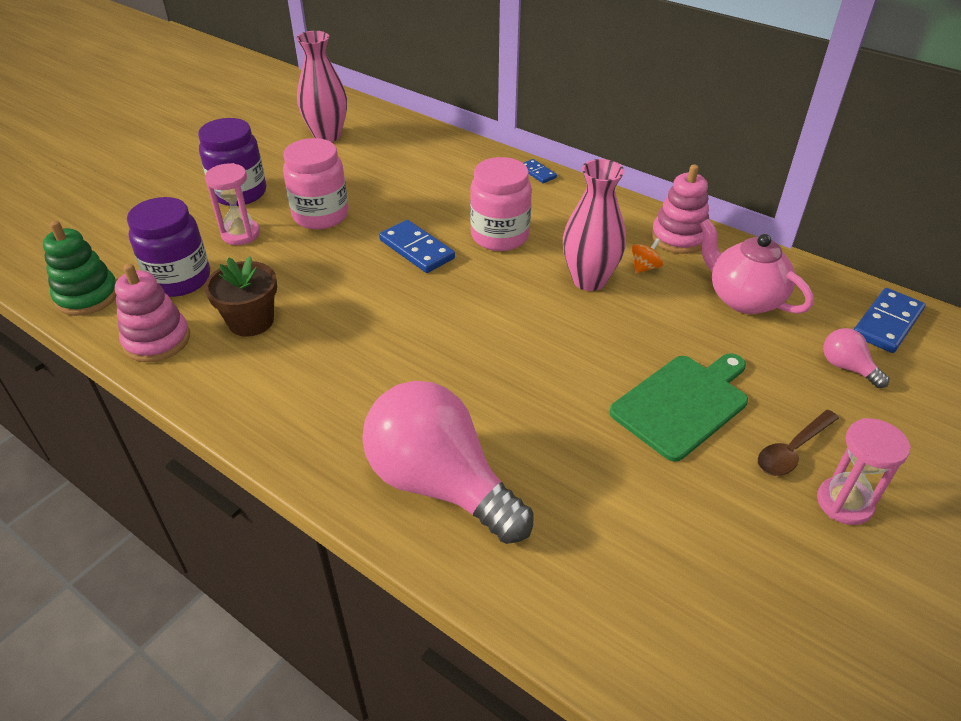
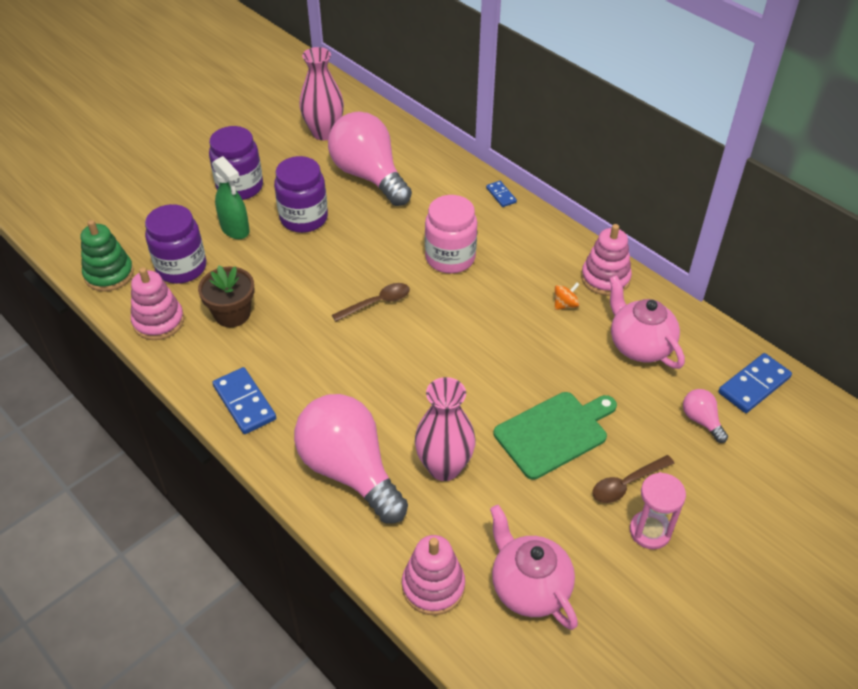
camera: 10 degrees right, 5 degrees up
pink hourglass [205,163,260,245] -> green spray bottle [212,156,250,239]
pink jar [283,138,349,229] -> purple jar [274,156,328,233]
blue domino [379,220,455,273] -> blue domino moved to [213,367,276,434]
pink vase [563,159,626,291] -> pink vase moved to [415,377,476,481]
none -> pink light bulb [328,112,412,206]
none -> brown spoon [332,283,410,322]
none -> pink stacking toy [402,535,465,615]
none -> pink teapot [490,505,578,630]

